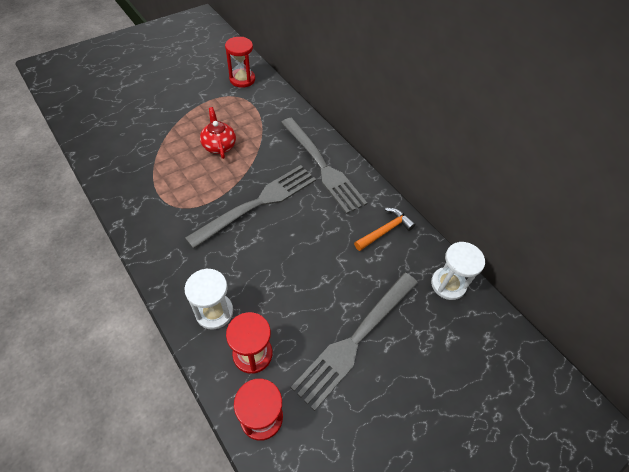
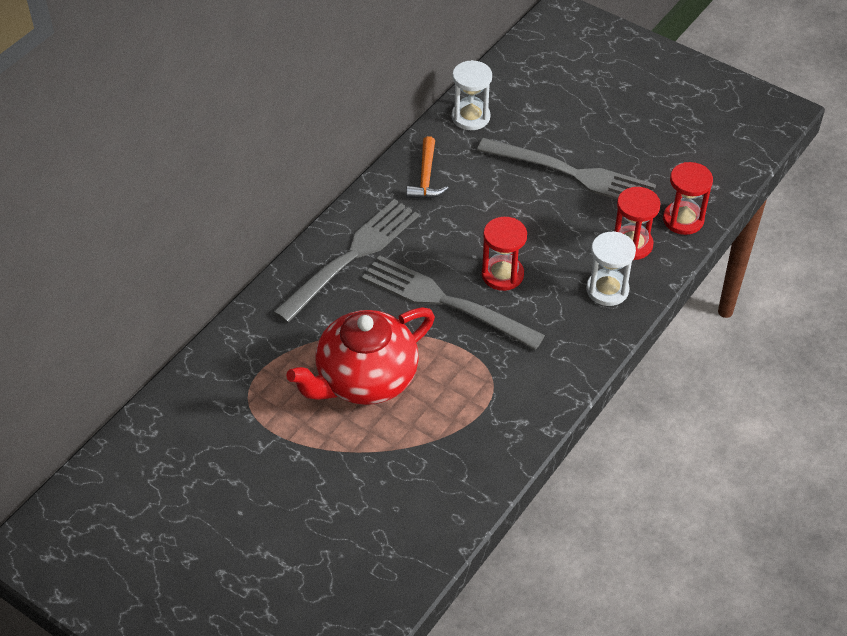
camera: 105 degrees left, 5 degrees down
red teapot [200,107,236,159] -> red teapot [286,307,435,405], size x1.90
red hourglass [225,37,255,88] -> red hourglass moved to [482,217,527,291]
orange hammer [354,208,416,251] -> orange hammer turned 120 degrees counterclockwise [406,136,448,199]

